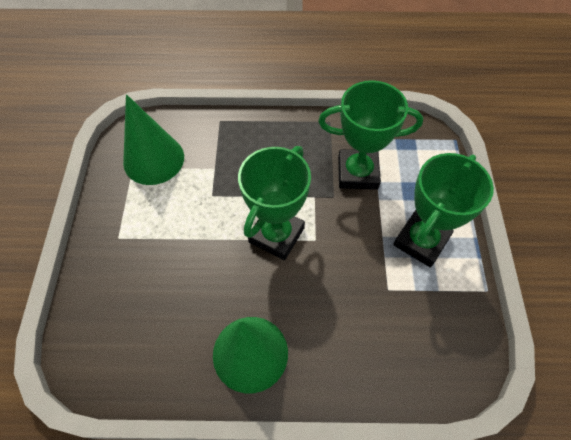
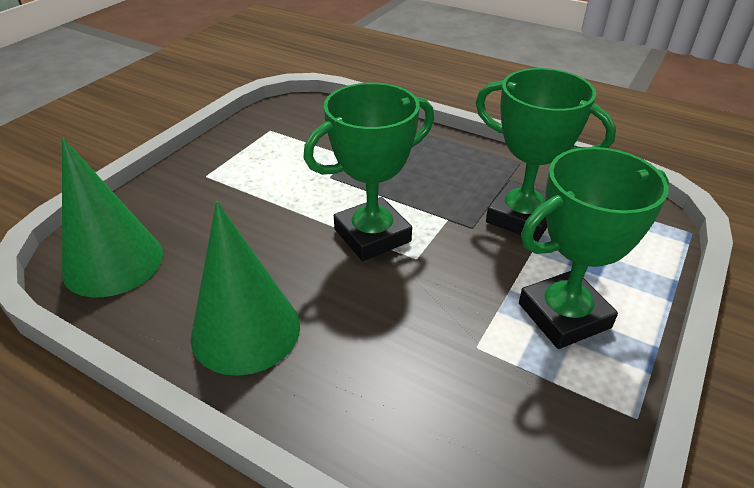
camera: 30 degrees right, 20 degrees down
green cone [123,94,184,185] -> green cone moved to [62,137,163,297]

